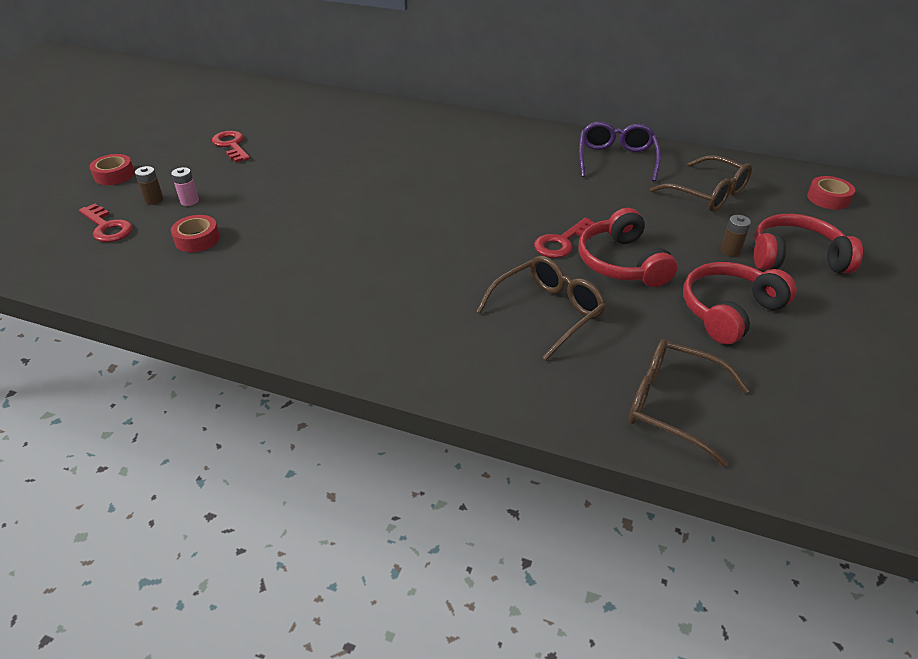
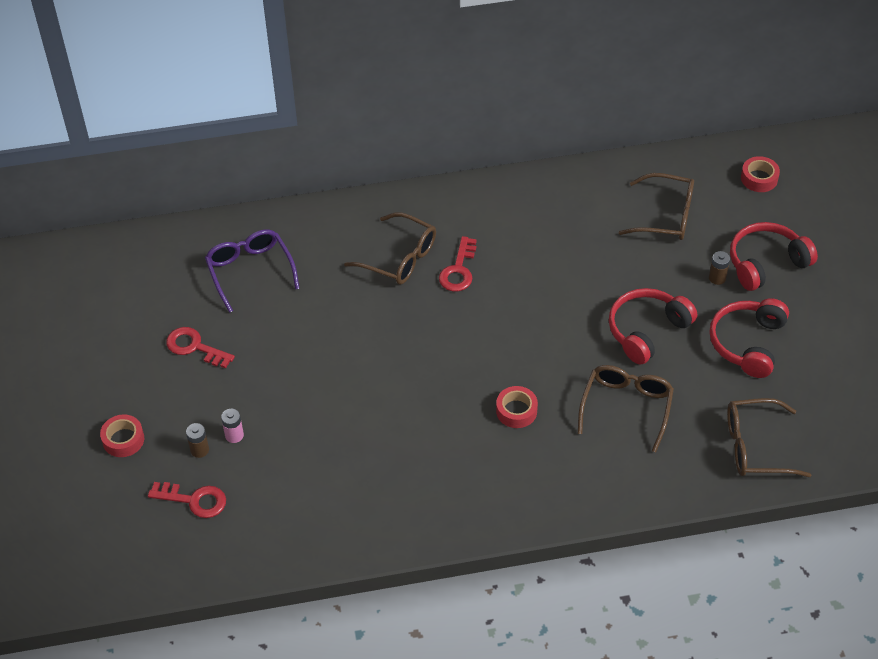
camera: 30 degrees left, 10 degrees up
red tape [171,215,220,252] -> red tape moved to [496,386,538,428]
red key [534,218,595,258] -> red key moved to [439,236,477,291]
purple glasses [579,122,661,182] -> purple glasses moved to [205,229,300,313]
red headphones [579,208,677,287] -> red headphones turned 90 degrees clockwise [609,288,697,365]
none -> brown glasses [344,212,436,285]

